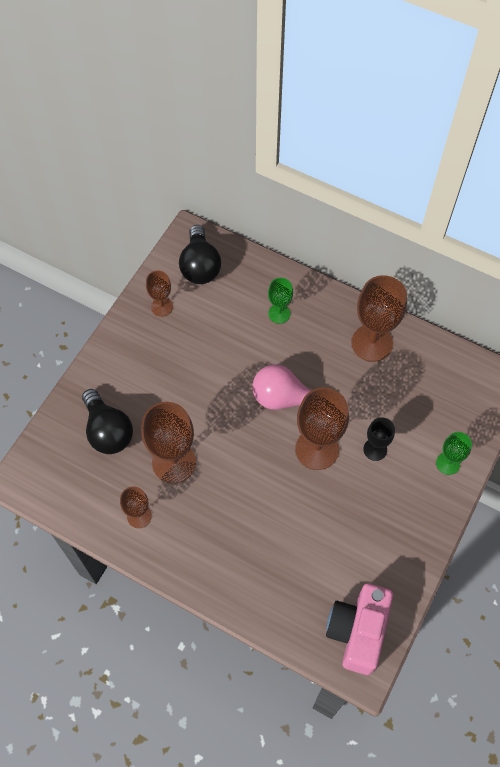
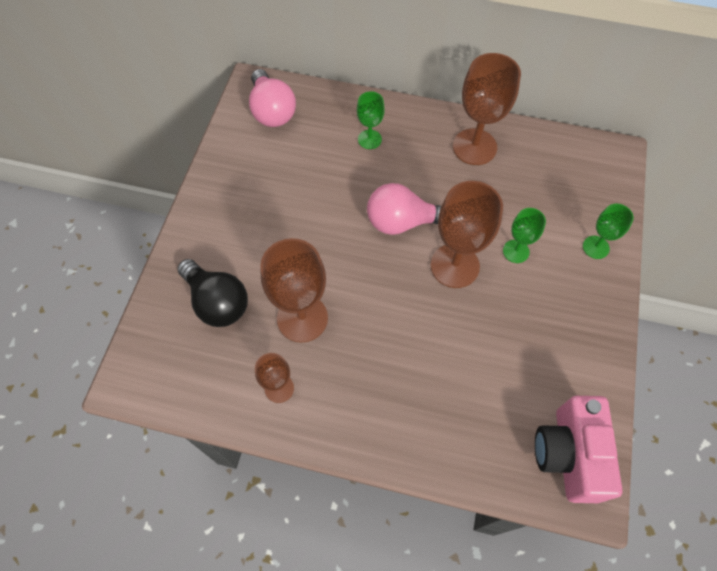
camera: 15 degrees left, 0 degrees up
brown goblet [146,271,173,317] -> none
black light bulb [179,225,221,284] -> pink light bulb [249,69,296,127]
black goblet [363,417,395,461] -> green goblet [503,208,546,263]

